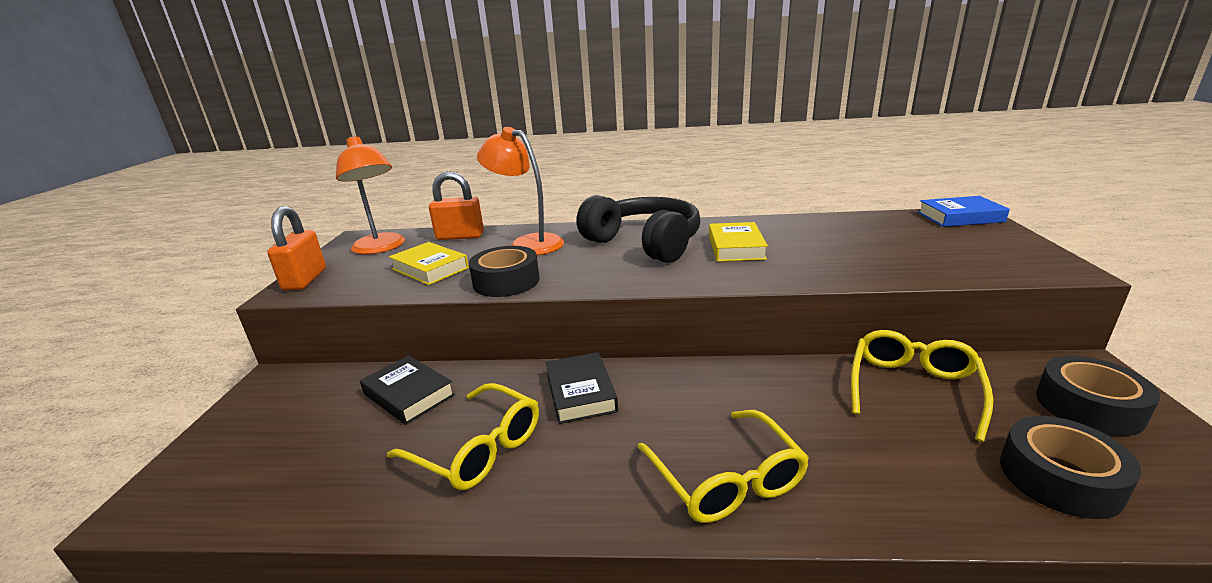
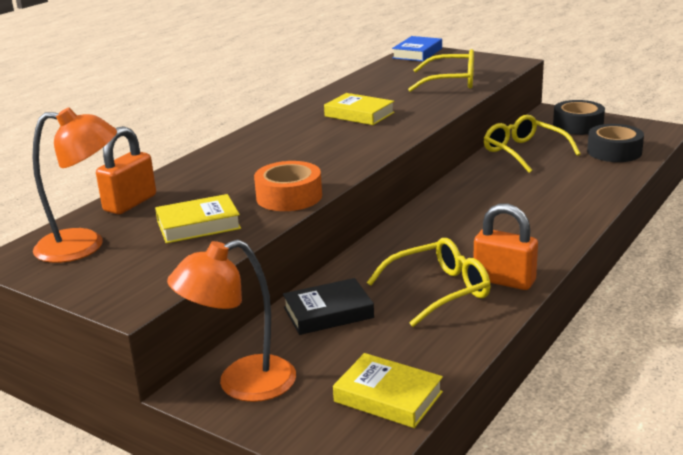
camera: 60 degrees left, 0 degrees up
orange padlock [267,206,326,291] -> orange padlock moved to [474,203,538,290]
black tape [469,246,540,297] -> orange tape [254,161,322,211]
orange lamp [477,127,564,255] -> orange lamp moved to [167,240,296,402]
black book [545,352,618,424] -> none
black headphones [577,195,701,263] -> none
yellow glasses [637,410,809,523] -> yellow glasses moved to [408,49,474,92]
none -> yellow book [333,353,443,428]

